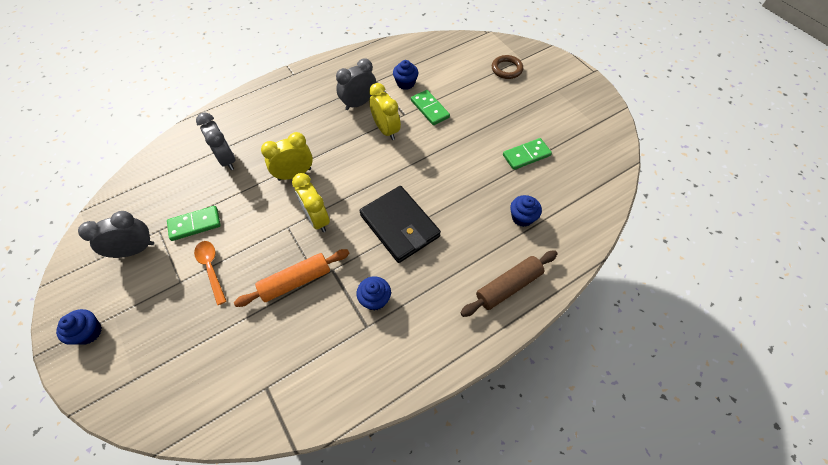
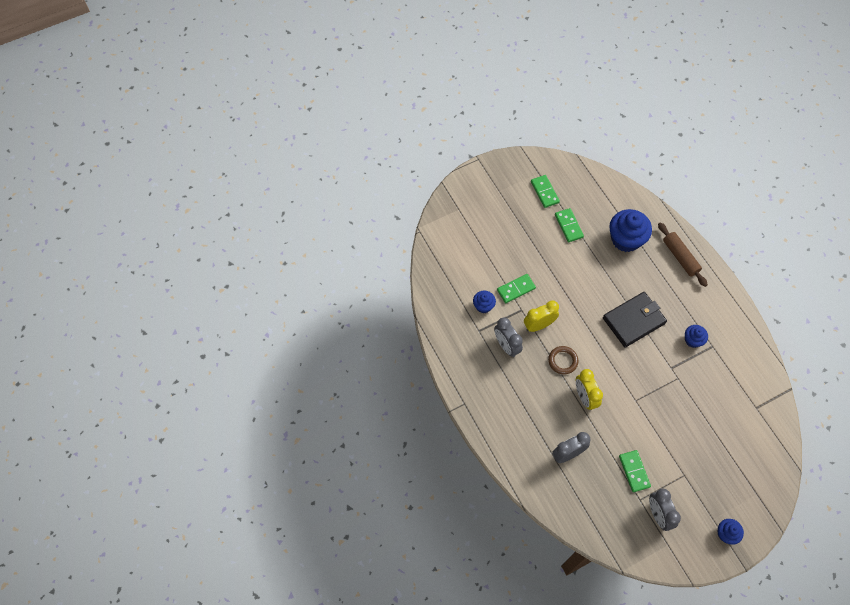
camera: 85 degrees left, 5 degrees up
orange spoon [194,241,226,305] -> none
orange rolling pin [234,249,350,307] -> none
yellow clock [292,173,330,232] -> none
brown ring [492,55,523,79] -> brown ring moved to [548,346,578,374]
blue cupcake [510,195,542,227] -> blue cupcake [609,209,652,252], size x1.90
none -> green domino [531,175,560,208]

